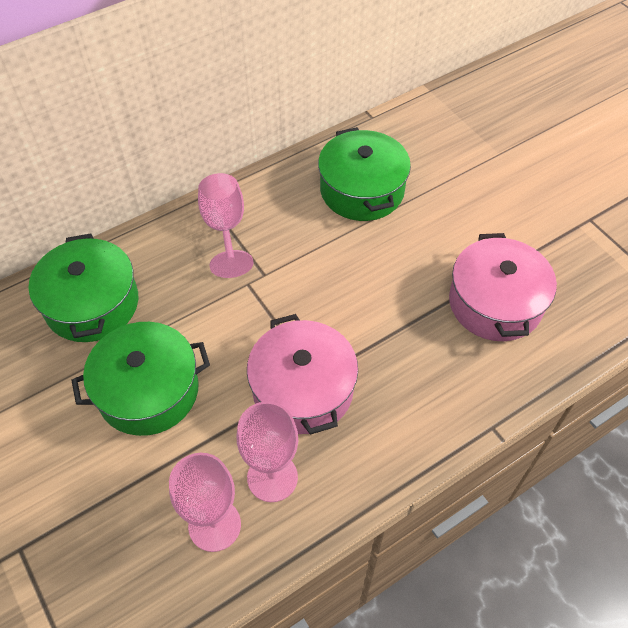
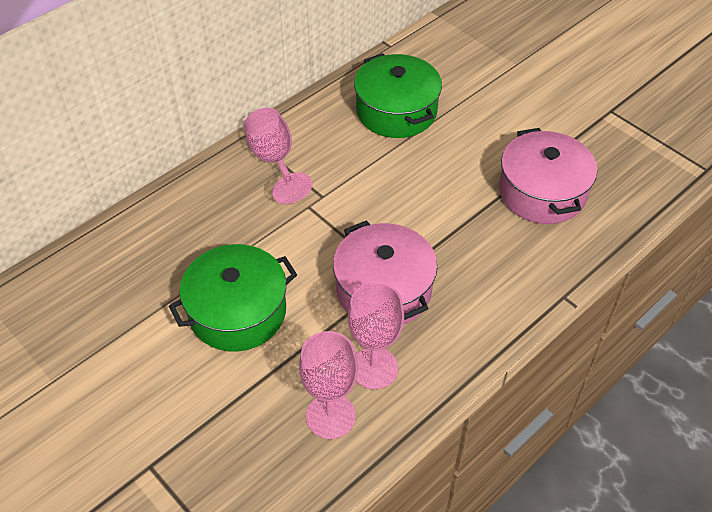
camera: 10 degrees left, 5 degrees down
green pot [29,233,138,342] -> none

